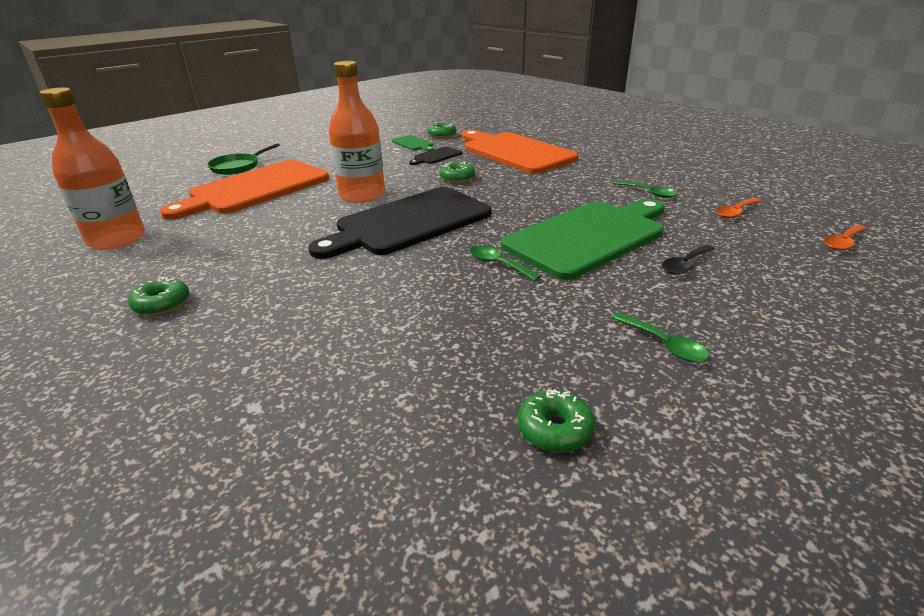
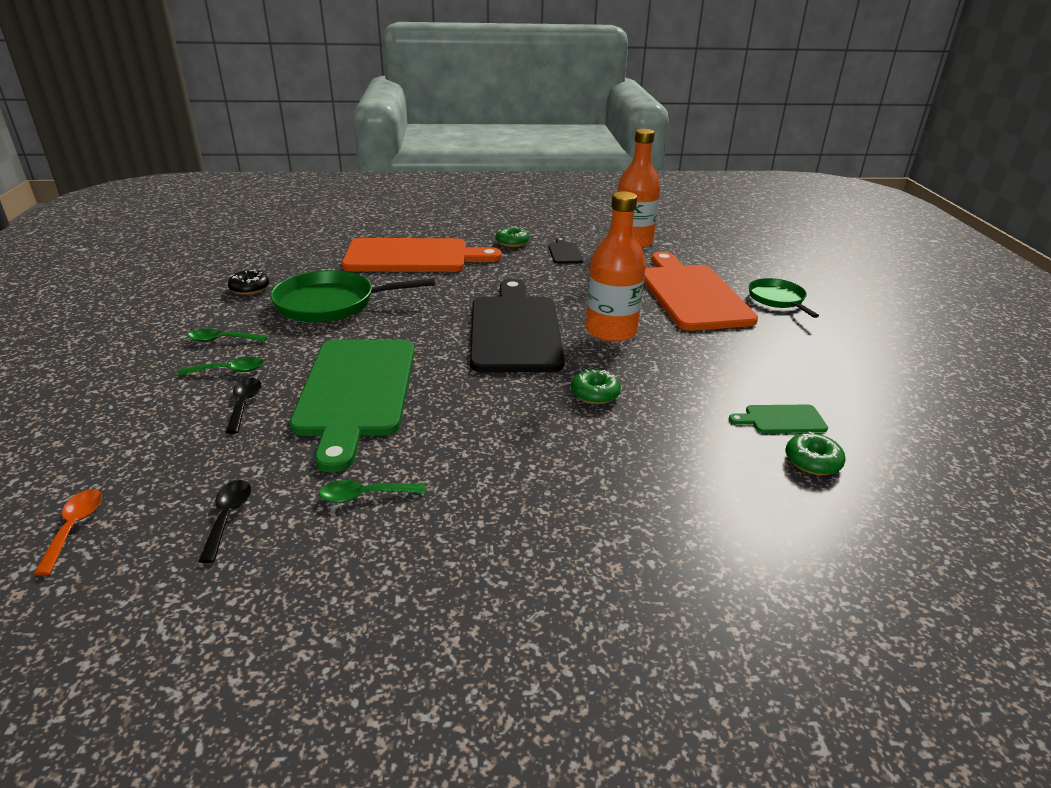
camera: 125 degrees right, 0 degrees up
black cutting board [409,146,462,165] -> black cutting board moved to [548,237,583,264]
orange cutting board [461,130,579,174] -> orange cutting board moved to [342,238,502,272]
green spoon [470,245,541,281] -> green spoon moved to [177,357,264,376]
green donut [518,389,595,453] -> black donut [228,270,269,295]
orange spoon [716,198,761,219] -> black spoon [198,480,251,563]
none -> green pan [270,270,435,323]

